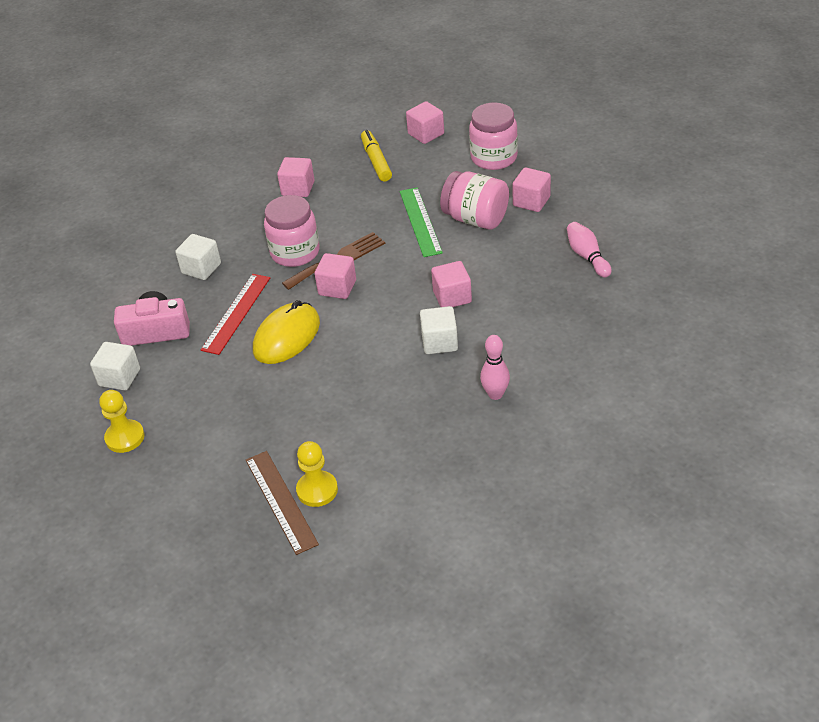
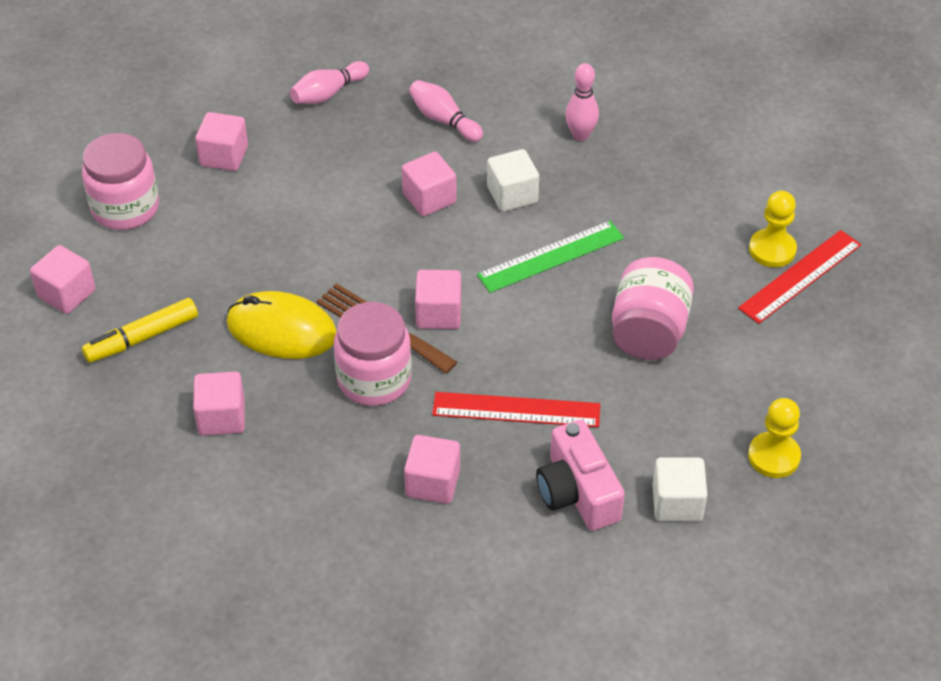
camera: 110 degrees left, 5 degrees up
white cube [175,234,221,280] -> pink cube [404,435,460,504]
brown ruler [246,451,319,555] -> red ruler [738,230,861,324]
yellow mouse [253,300,320,364] -> yellow mouse moved to [227,291,336,359]
green ruler [400,187,443,257] -> green ruler moved to [477,221,624,293]
pink jar [440,171,509,229] -> pink jar moved to [612,257,694,360]
none -> pink bowling pin [409,80,483,142]

